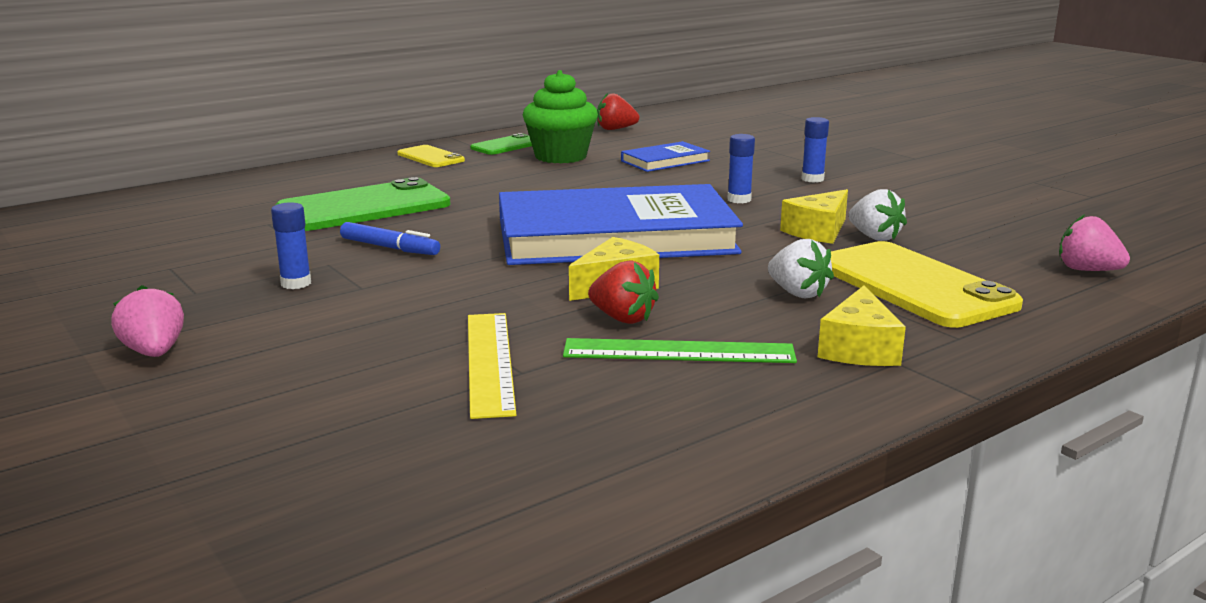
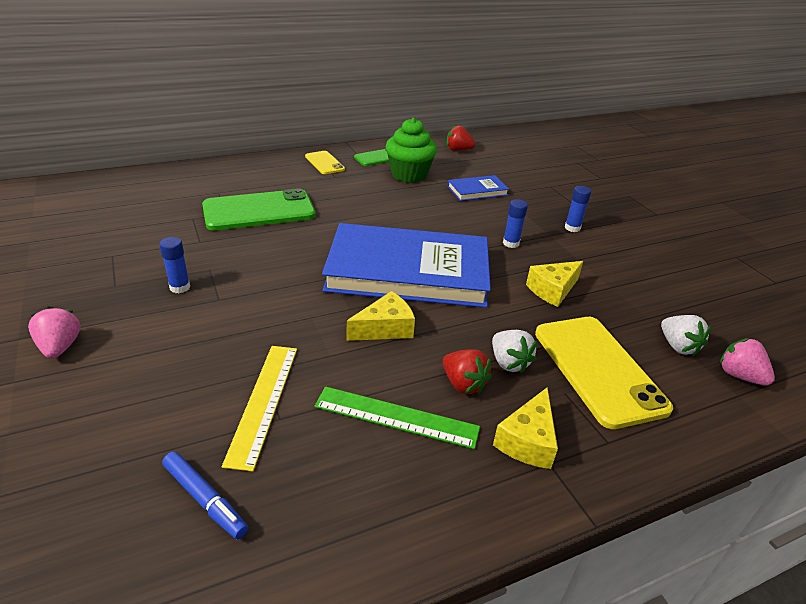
camera: 10 degrees right, 15 degrees up
blue marker [340,222,440,255] -> blue marker moved to [162,452,248,539]
red strawberry [588,260,659,324] -> red strawberry moved to [443,349,492,394]
white strawberry [849,189,907,241] -> white strawberry moved to [661,315,711,356]

